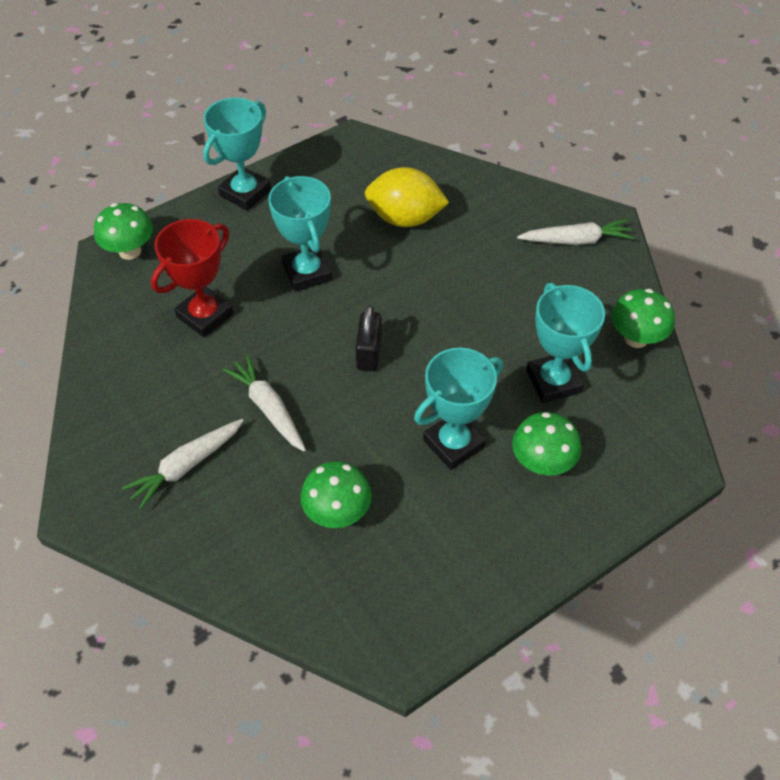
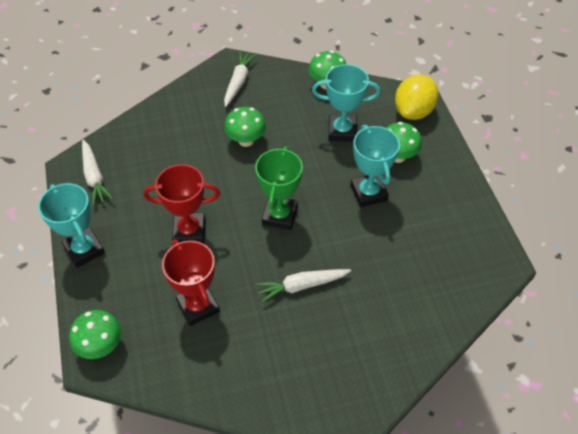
camera: 70 degrees left, 0 degrees up
white carrot [122,419,244,510] -> white carrot moved to [82,140,113,206]
turquoise trophy [268,176,332,292] -> red trophy [144,164,220,243]
green mushroom [300,461,372,528] -> green mushroom moved to [224,107,266,147]
black padlock [356,305,382,371] -> green trophy [255,146,303,230]
yellow lemon [365,167,449,227] -> yellow lemon moved to [395,74,439,120]

